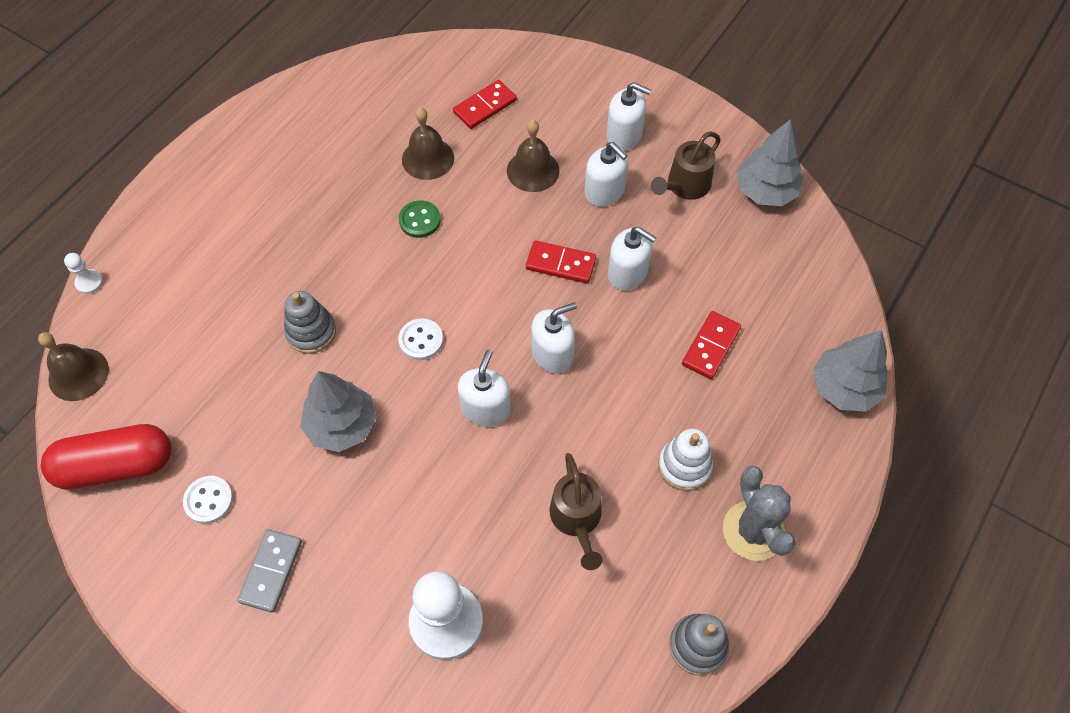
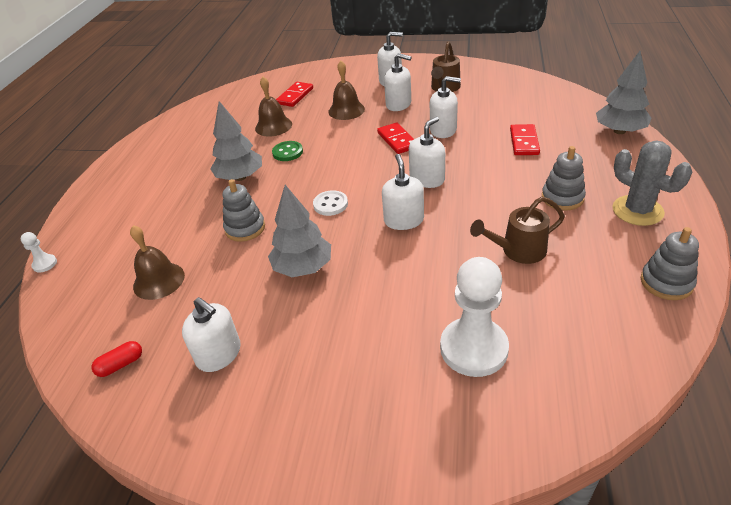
camera: 20 degrees left, 20 degrees down
brown bell [38,332,109,401] -> brown bell moved to [130,225,185,300]
red capsule [41,424,171,490] -> red capsule [92,341,142,377], size x0.43
white button [183,476,233,524] -> white soap dispenser [182,297,241,372]
grey domino [238,529,302,613] -> none
red domino [526,240,596,284] -> red domino turned 75 degrees clockwise [377,122,414,154]
brown watering can [549,453,602,570] -> brown watering can turned 105 degrees clockwise [470,197,565,264]
white stacking toy [658,428,713,491] -> grey stacking toy [542,146,586,210]
grey tree [736,119,803,206] -> grey tree moved to [210,101,262,181]

